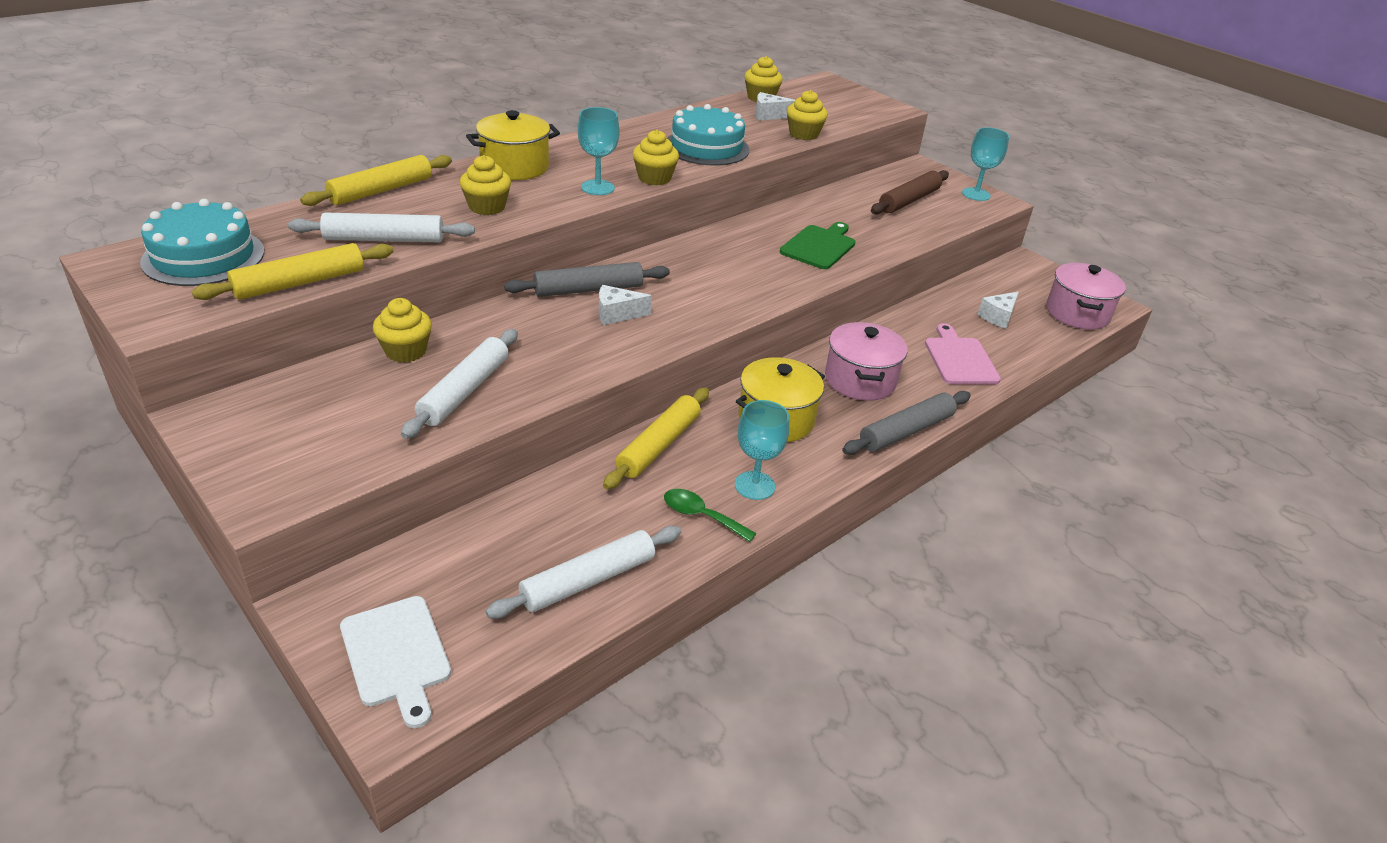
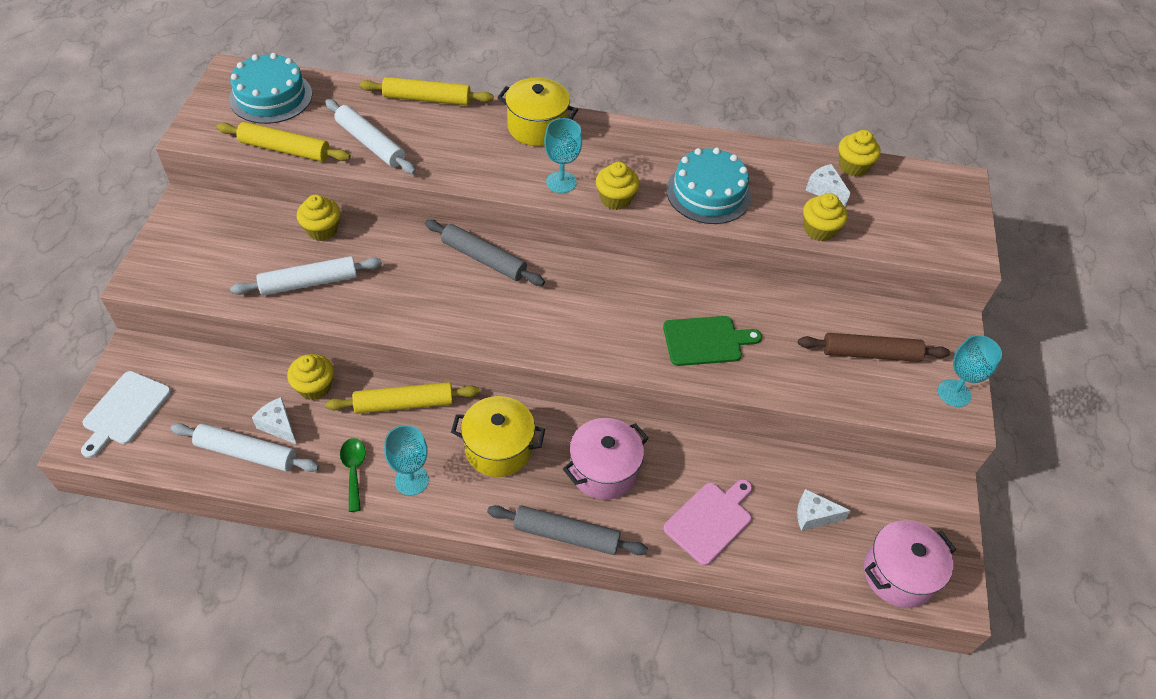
camera: 50 degrees right, 15 degrees up
yellow cupcake [460,155,511,215] -> yellow cupcake moved to [287,354,334,400]
white cheese [599,285,652,325] -> white cheese moved to [252,397,297,445]

